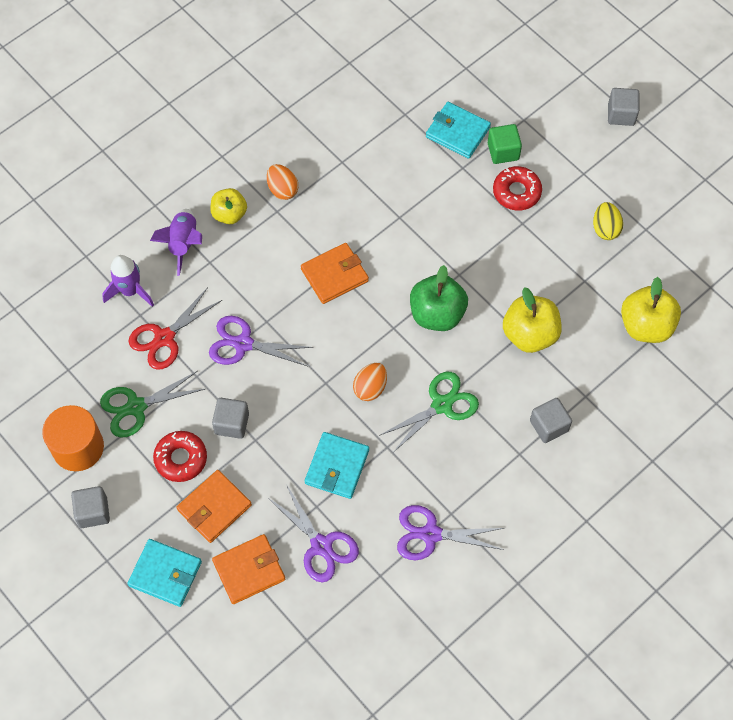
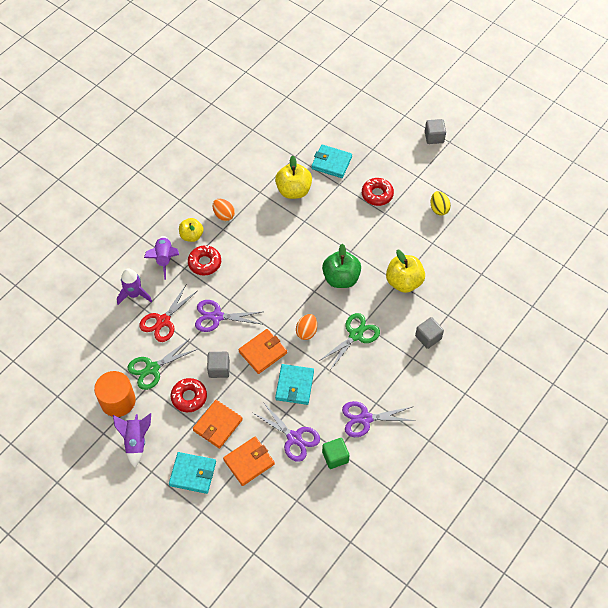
camera: 10 degrees left, 5 degrees down
grey cube [71,486,110,528] -> purple rocket [113,413,151,467]
orange wallet [301,243,369,304] -> orange wallet moved to [238,329,287,374]
green cube [488,124,522,164] -> green cube moved to [322,438,349,469]
yellow apple [621,277,681,343] -> yellow apple moved to [275,155,312,199]
none -> red donut [188,245,221,276]

